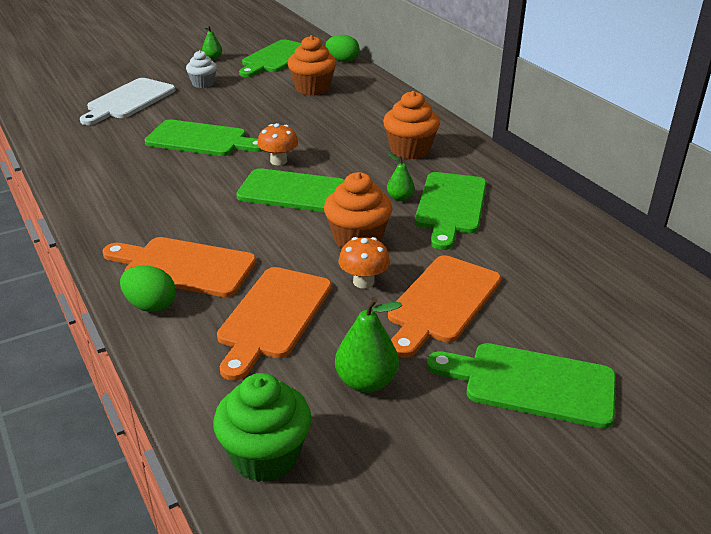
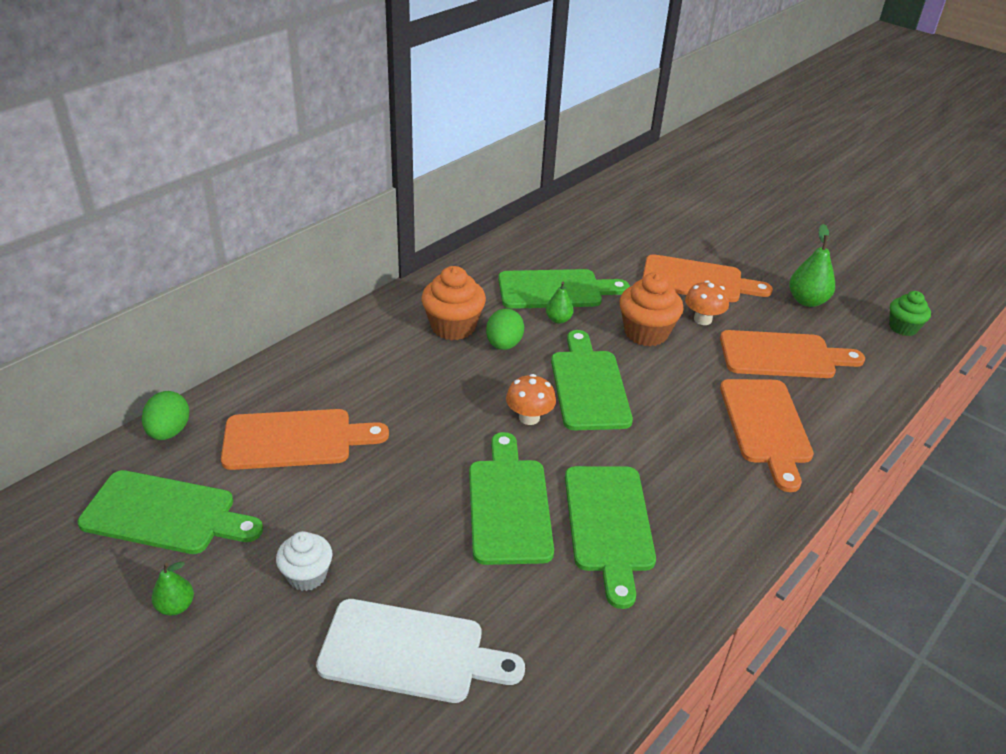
camera: 110 degrees left, 5 degrees up
green egg [120,265,176,312] -> green egg moved to [486,309,524,350]
green cupcake [213,373,312,482] -> green cupcake [889,291,931,336], size x0.64
orange cupcake [288,35,336,95] -> orange cutting board [221,409,389,470]
green cutting board [427,343,616,429] -> green cutting board moved to [565,466,656,609]

